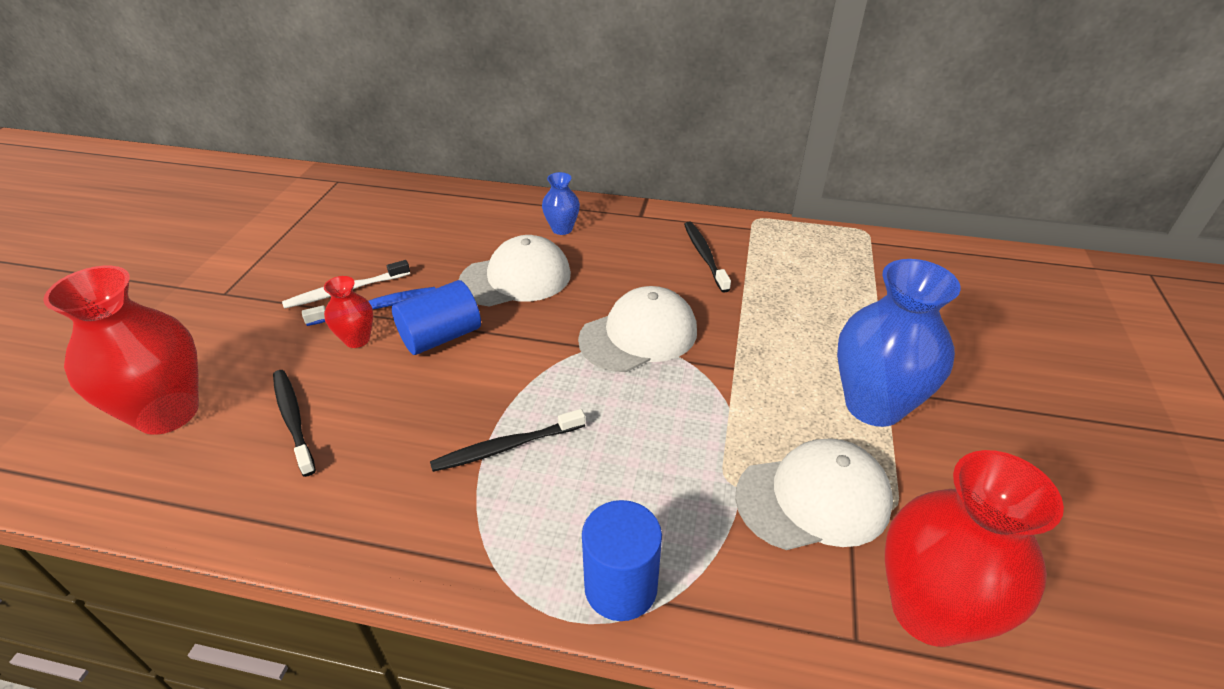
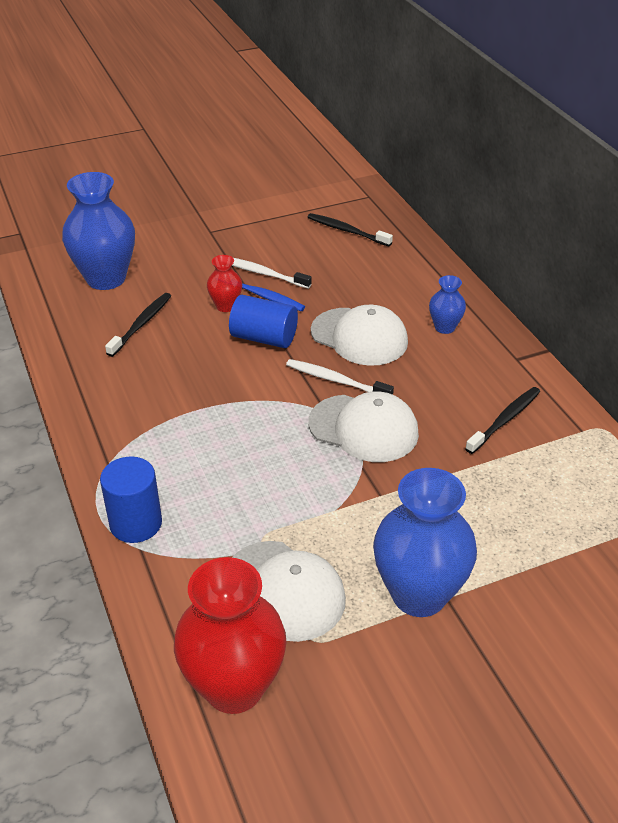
camera: 55 degrees right, 0 degrees up
red vase [43,266,199,435] -> blue vase [62,172,135,290]
black toothbrush [430,409,585,472] -> black toothbrush moved to [308,213,393,246]
none -> white toothbrush [286,359,394,395]

